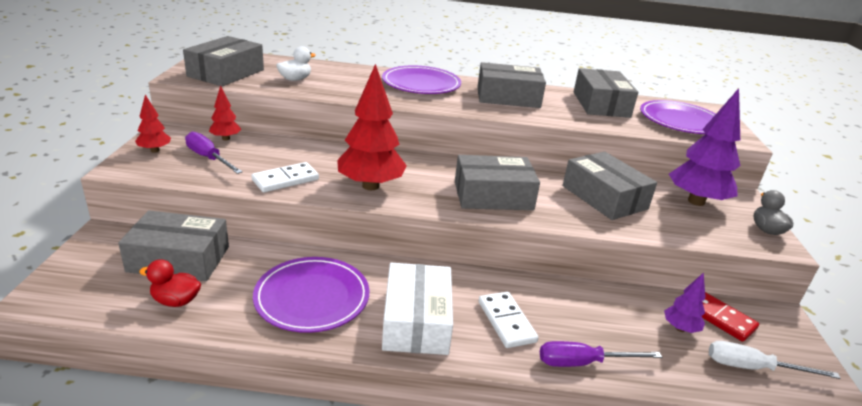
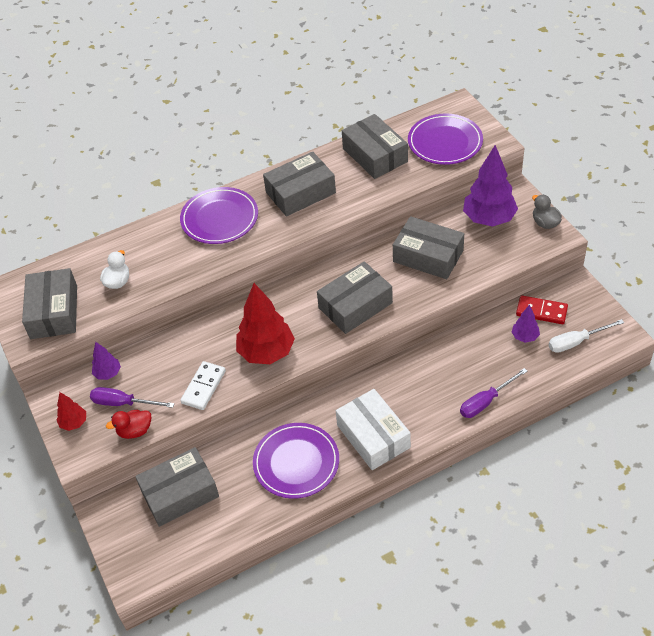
camera: 25 degrees left, 20 degrees up
red duck [139,259,201,307] -> red duck moved to [106,410,151,439]
red tree [209,85,241,141] -> purple tree [92,342,121,380]
white domino [479,292,539,348] -> none

